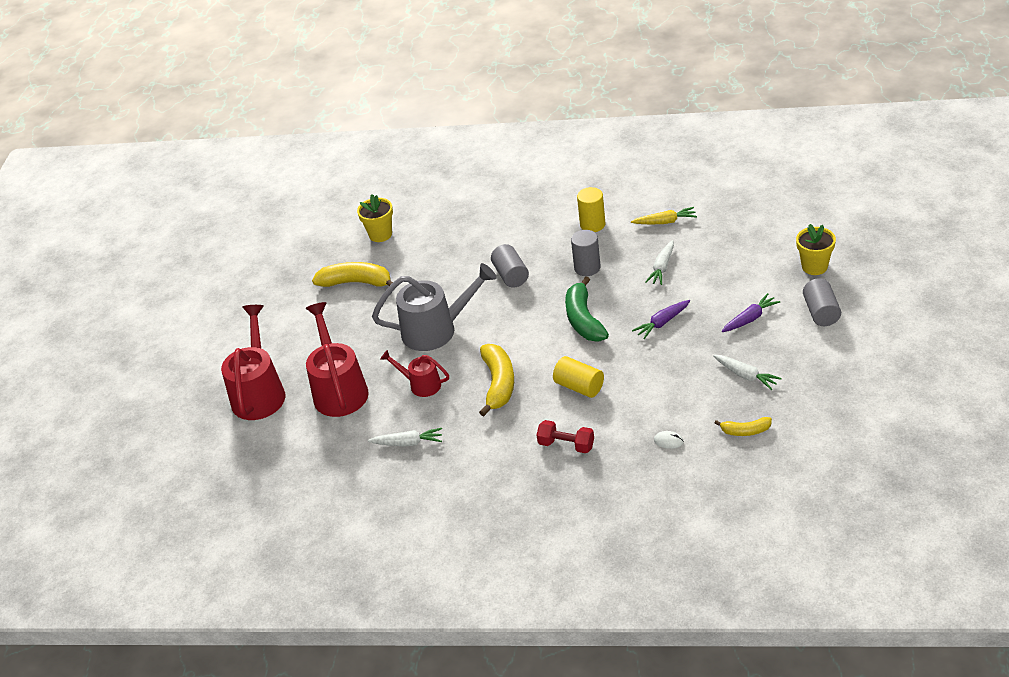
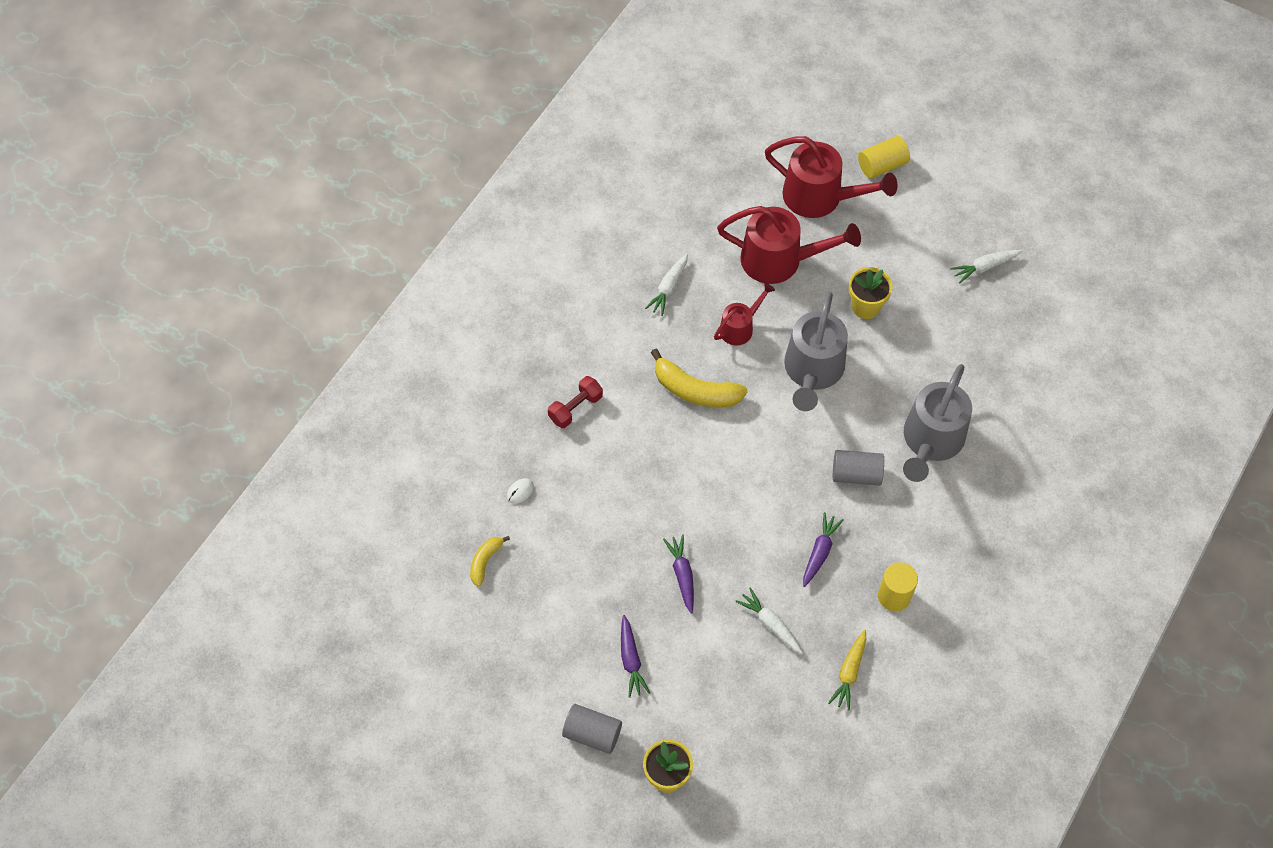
camera: 110 degrees right, 20 degrees up
yellow banana [312,262,393,287] -> none
yellow flower pot [357,194,393,242] -> yellow flower pot moved to [849,267,893,319]
yellow cylinder [553,356,604,398] -> yellow cylinder moved to [858,136,910,179]
green banana [565,276,609,341] -> none
grey cylinder [571,230,601,276] -> purple carrot [803,512,844,587]
white carrot [713,355,781,390] -> white carrot moved to [950,250,1022,284]
none -> grey watering can [903,364,972,482]

